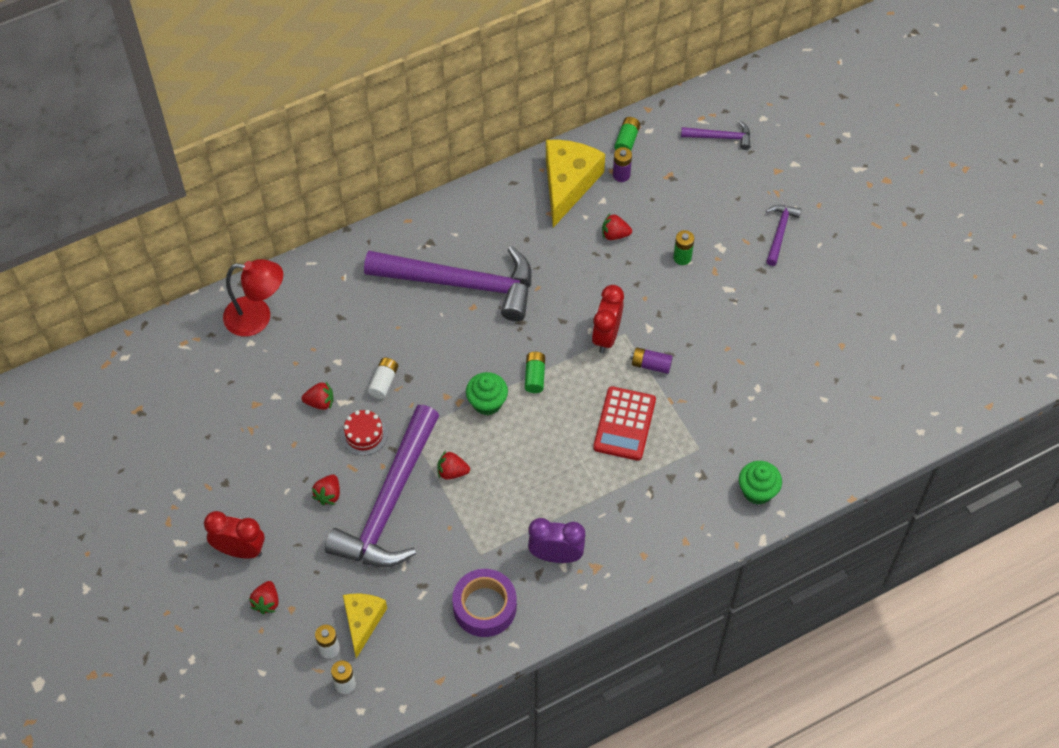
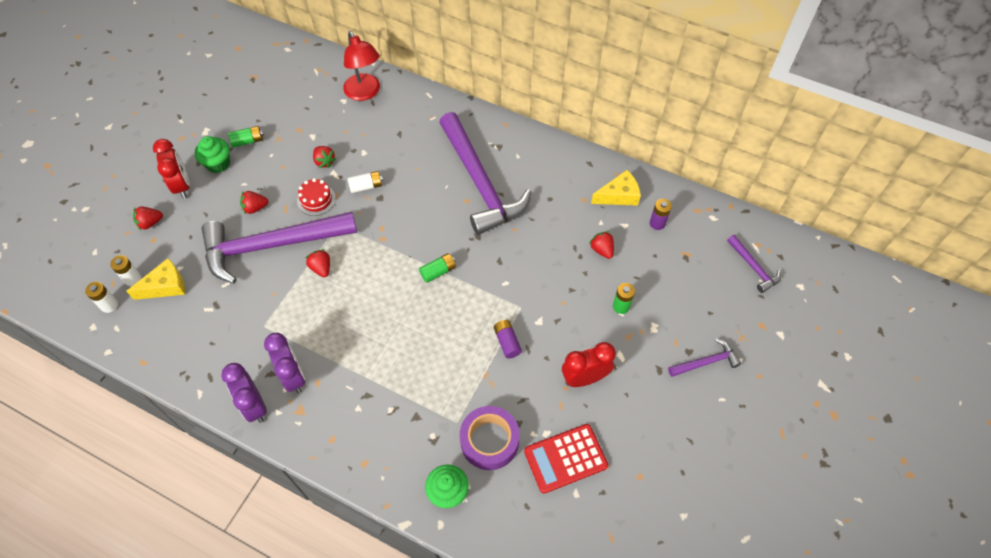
camera: 55 degrees right, 0 degrees up
purple tape [452,569,517,637] -> purple tape moved to [460,406,520,470]
green cupcake [466,372,508,415] -> green cupcake moved to [195,136,230,173]
yellow cheese [546,140,605,228] -> yellow cheese [591,170,641,206], size x0.62
red clock [592,285,624,353] -> red clock moved to [562,342,616,387]
red calculator [593,386,656,461] -> red calculator moved to [524,424,608,494]
green battery [614,117,640,151] -> green battery moved to [228,126,264,147]
none -> purple clock [221,363,267,423]

